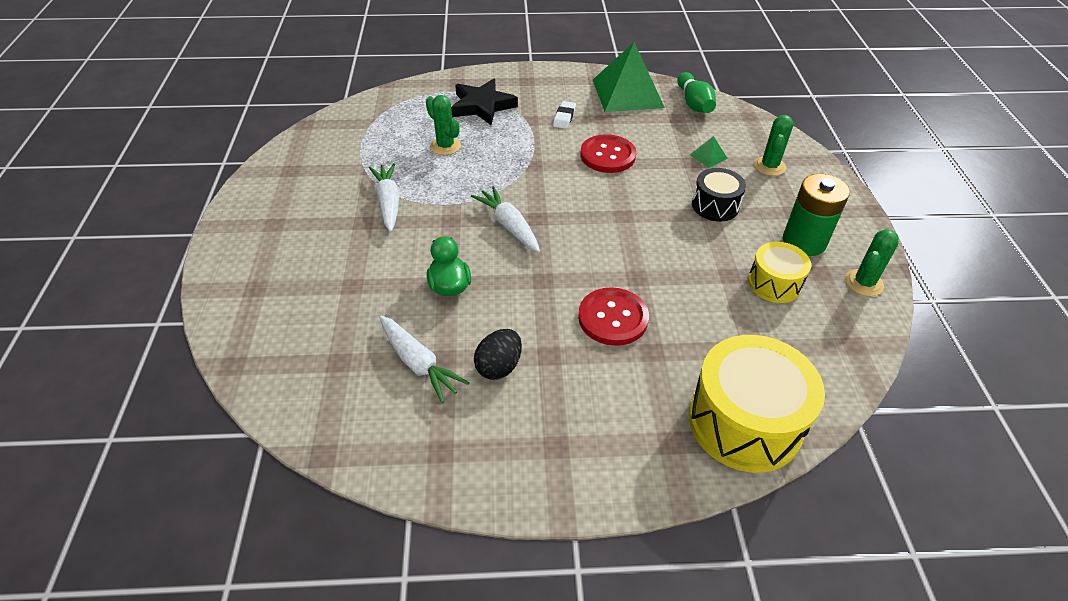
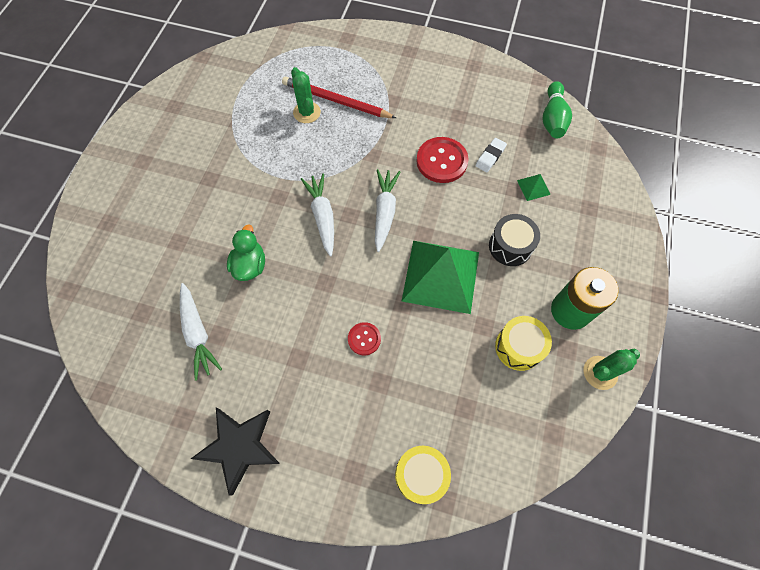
camera: 20 degrees right, 20 degrees up
white carrot [369,163,399,232] -> white carrot moved to [375,169,400,252]
black star [451,79,518,125] -> black star moved to [191,408,280,496]
black egg [474,329,522,380] -> none
white eraser [553,101,576,129] -> white eraser moved to [475,138,507,172]
red button [578,287,649,346] -> red button [348,322,381,355], size x0.56
green pyramid [593,42,665,112] -> green pyramid moved to [402,241,479,314]
yellow drum [689,335,825,473] -> yellow drum [395,446,451,504], size x0.56
green cactus [754,115,794,176] -> none
none -> red pencil [282,77,396,118]

